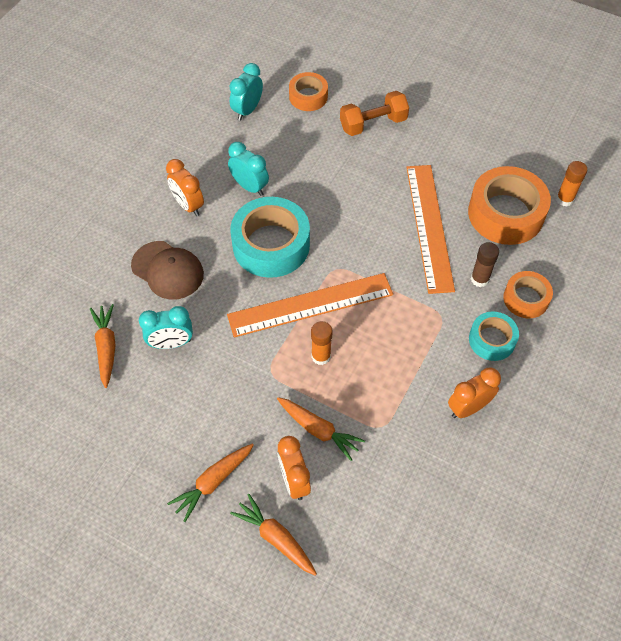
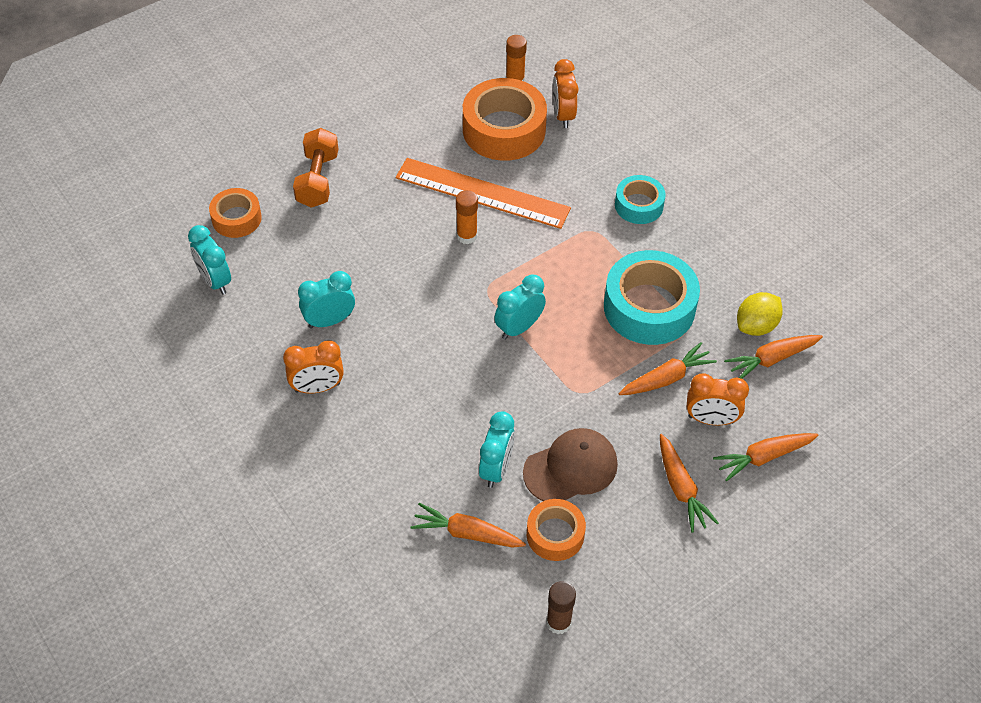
camera: 65 degrees left, 5 degrees down
brown cap [131,241,204,300] -> brown cap moved to [523,428,618,501]
orange ruler [227,273,393,337] -> turquoise clock [494,275,546,340]
turquoise tape [231,197,310,278] -> turquoise tape moved to [604,250,700,345]
orange glue stick [311,321,332,365] -> orange glue stick moved to [456,190,478,244]
orange clock [448,367,501,418] -> orange clock moved to [553,59,578,128]
brown glue stick [471,242,499,287] -> brown glue stick moved to [546,581,576,634]
orange tape [503,271,553,318] -> orange tape moved to [527,499,586,561]
none -> orange carrot [724,335,823,379]
none -> yellow lemon [737,292,783,336]

